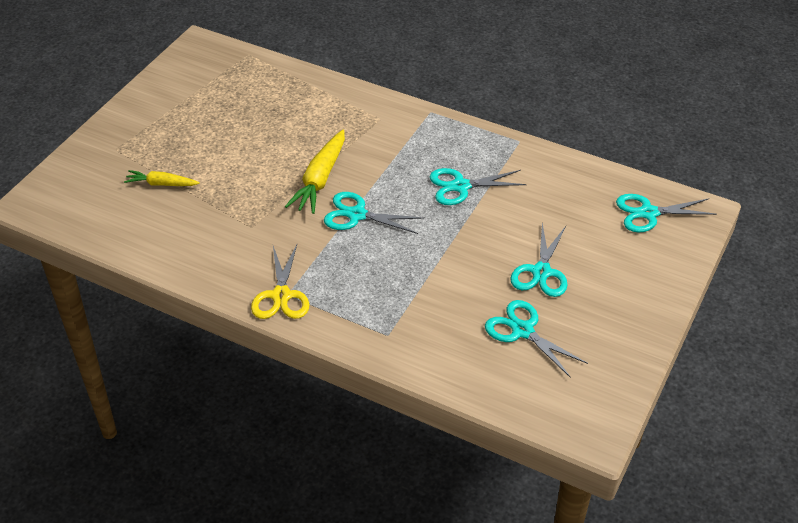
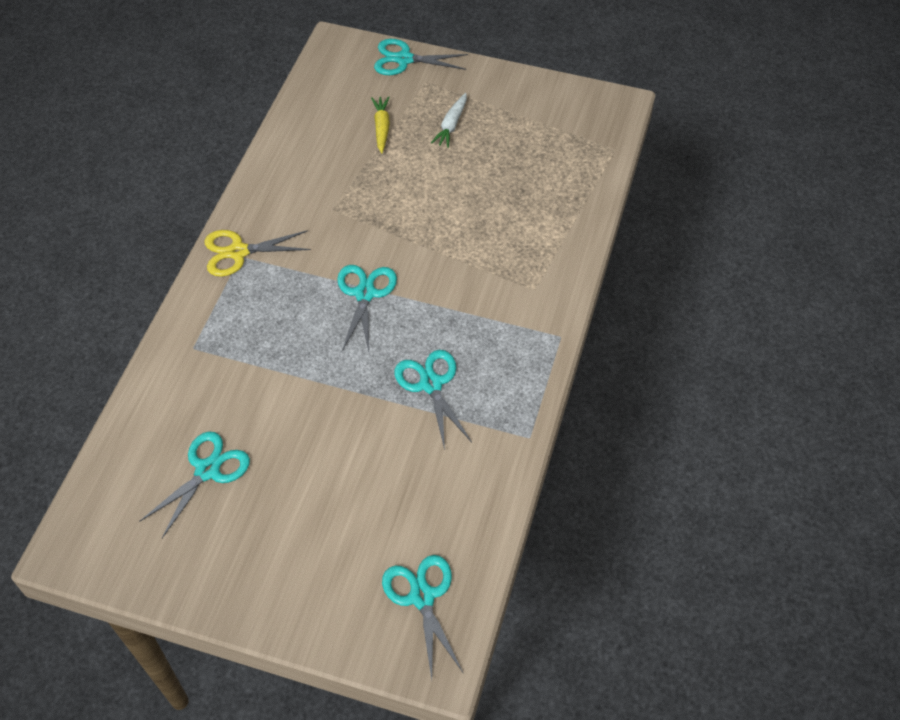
camera: 80 degrees right, 10 degrees up
yellow carrot [285,130,345,214] -> none
turquoise scissors [510,223,567,297] -> turquoise scissors moved to [374,39,468,75]
none -> white carrot [431,93,467,148]

